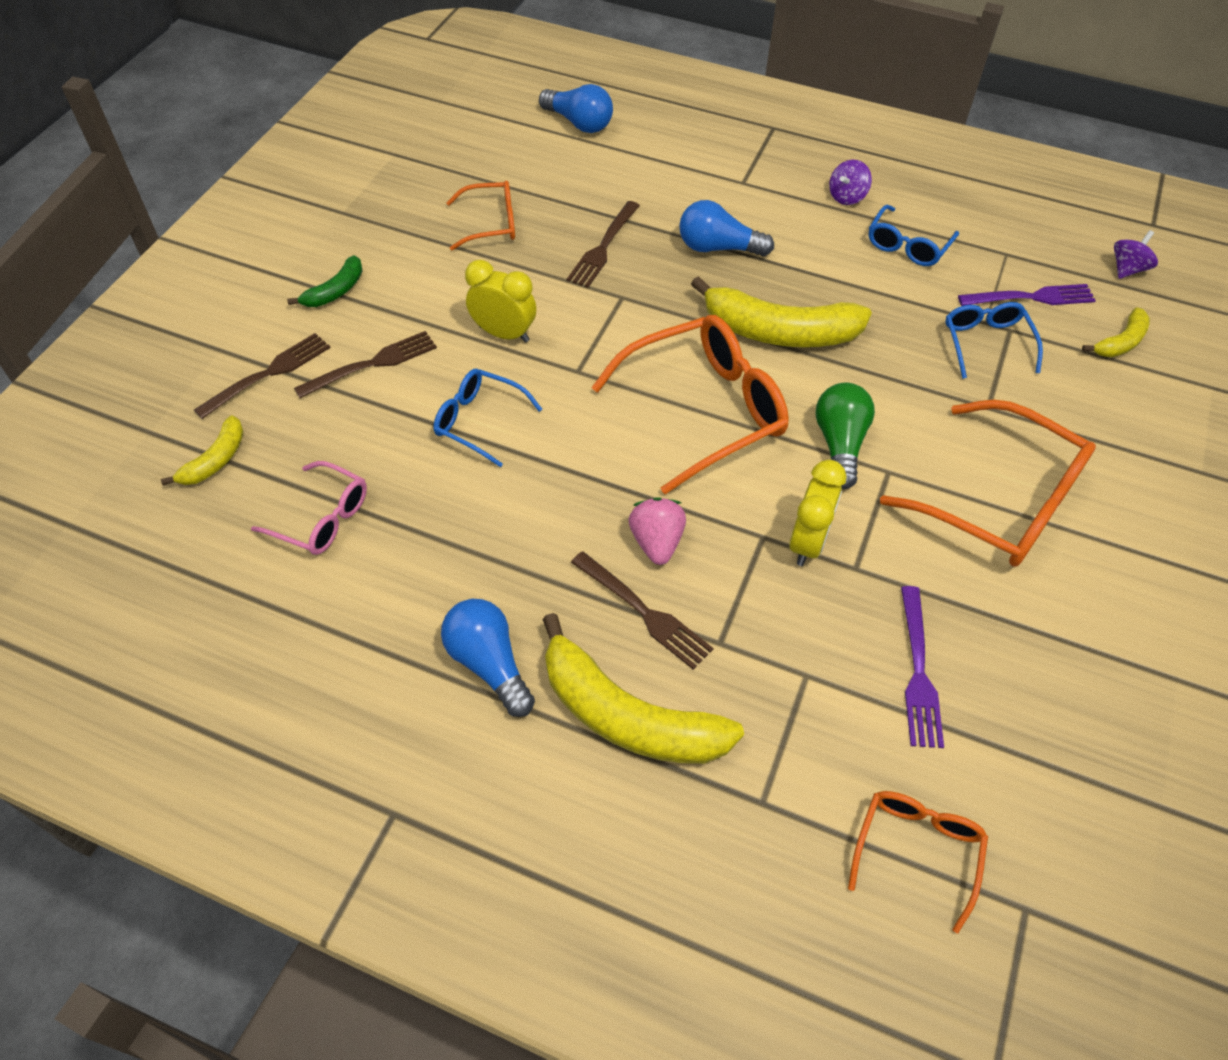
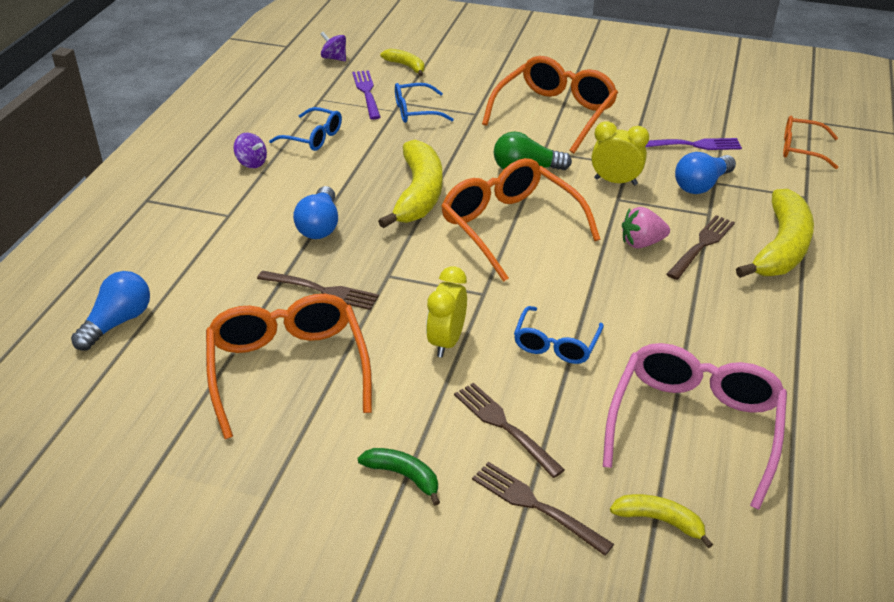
camera: 95 degrees left, 15 degrees down
pink glasses [251,461,367,555] -> pink glasses [603,343,787,510], size x1.82
blue light bulb [441,599,535,717] -> blue light bulb moved to [675,152,736,194]
orange glasses [446,181,515,251] -> orange glasses [206,294,372,439], size x1.82

